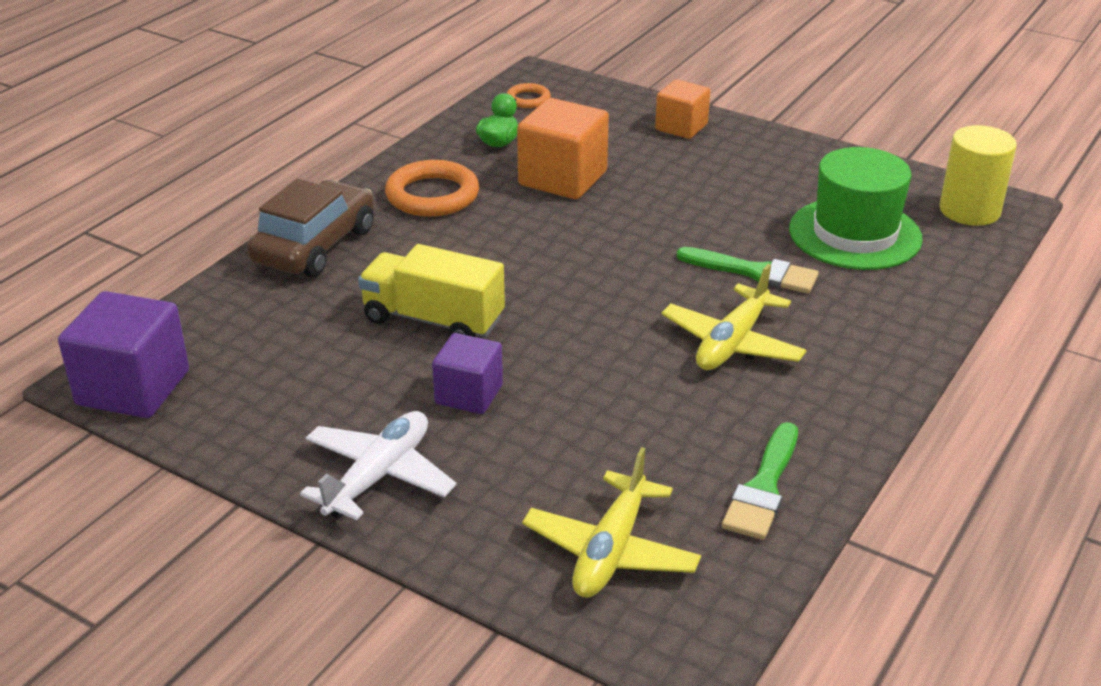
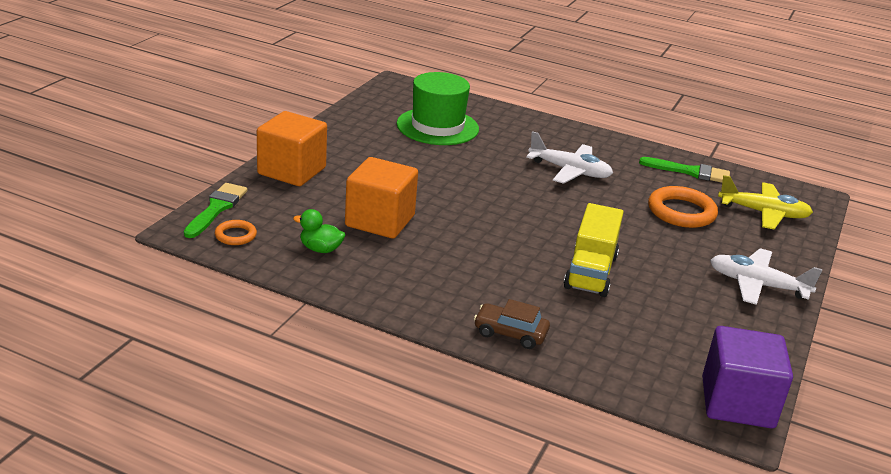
camera: 100 degrees left, 5 degrees down
brown car [247,178,374,277] -> brown car [474,299,550,349], size x0.59
orange ring [385,160,479,217] -> orange ring moved to [648,186,718,228]
purple cube [432,333,503,414] -> none
orange cube [655,79,710,139] -> orange cube [257,111,327,186], size x1.59
yellow plane [662,264,807,370] -> white plane [526,131,613,184]
green brush [676,247,819,293] -> green brush moved to [184,183,248,238]
yellow cylinder [939,125,1017,226] -> none

